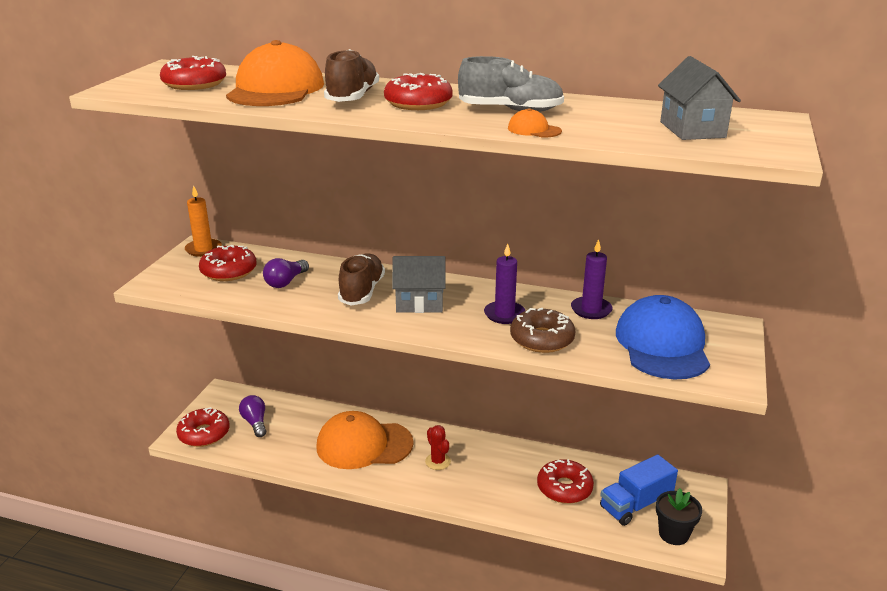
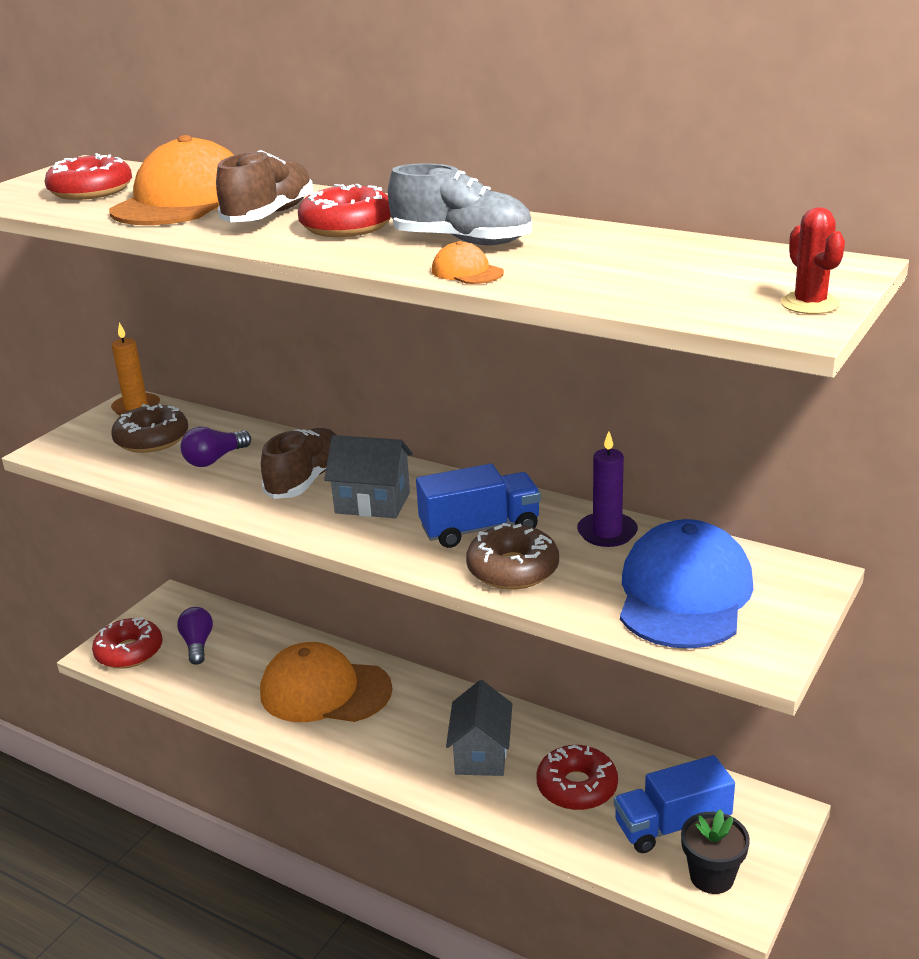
camera: 15 degrees right, 0 degrees up
red donut [199,245,257,281] -> brown donut [111,404,188,453]
red cactus [425,425,451,470] -> red cactus moved to [781,207,845,314]
purple candle [484,243,526,324] -> blue truck [416,464,541,548]
grey house [658,56,741,140] -> grey house moved to [446,680,512,776]

